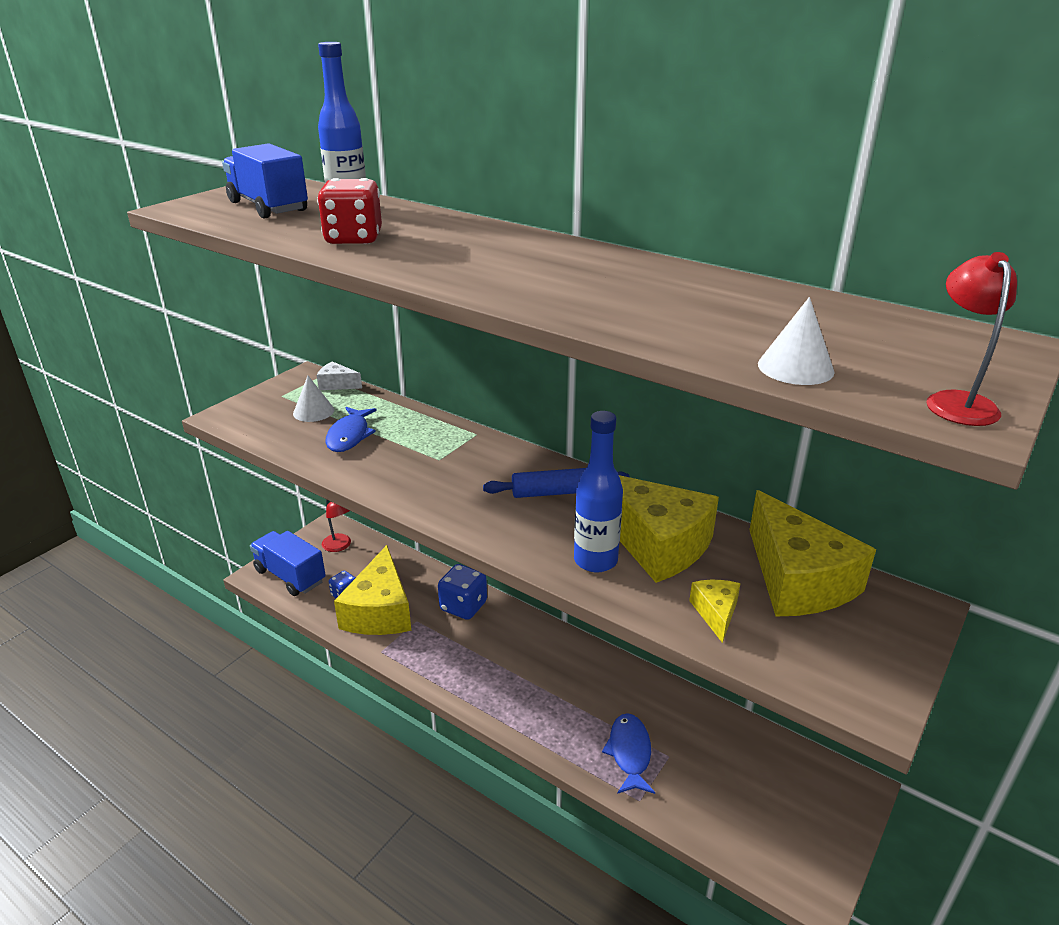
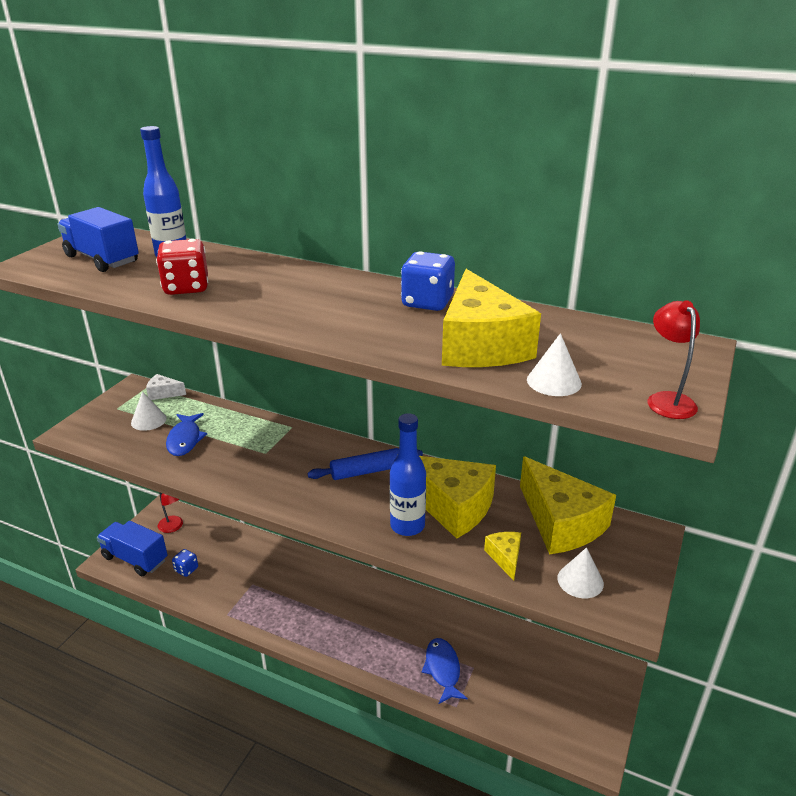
camera: 10 degrees left, 0 degrees up
yellow cheese [334,545,411,635] -> yellow cheese moved to [442,269,541,367]
blue dice [438,564,487,620] -> blue dice moved to [401,251,455,311]
none -> white cone [557,547,604,598]

